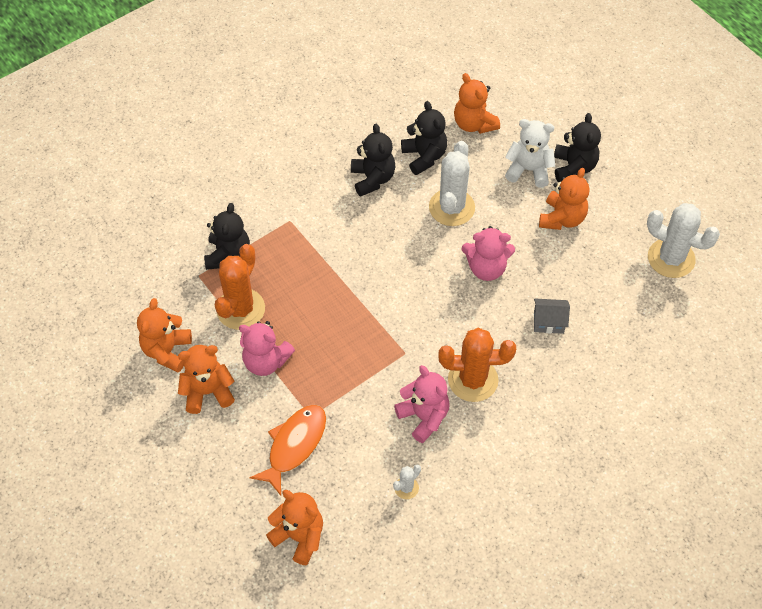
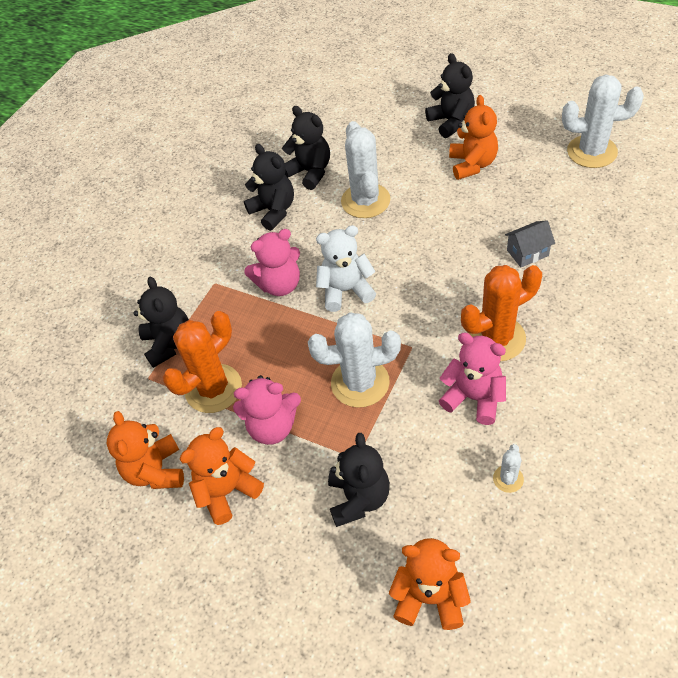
camera: 20 degrees left, 5 degrees down
orange cactus [215,244,265,330] -> orange cactus turned 45 degrees clockwise [163,311,242,413]
orange fish [249,405,326,496] -> black teddy bear [328,433,390,527]
orange teddy bear [454,73,500,134] -> none
pink teddy bear [462,226,515,281] -> pink teddy bear moved to [244,229,300,296]
white teddy bear [505,119,555,188] -> white teddy bear moved to [316,225,376,312]
none -> white cactus [308,312,401,408]

